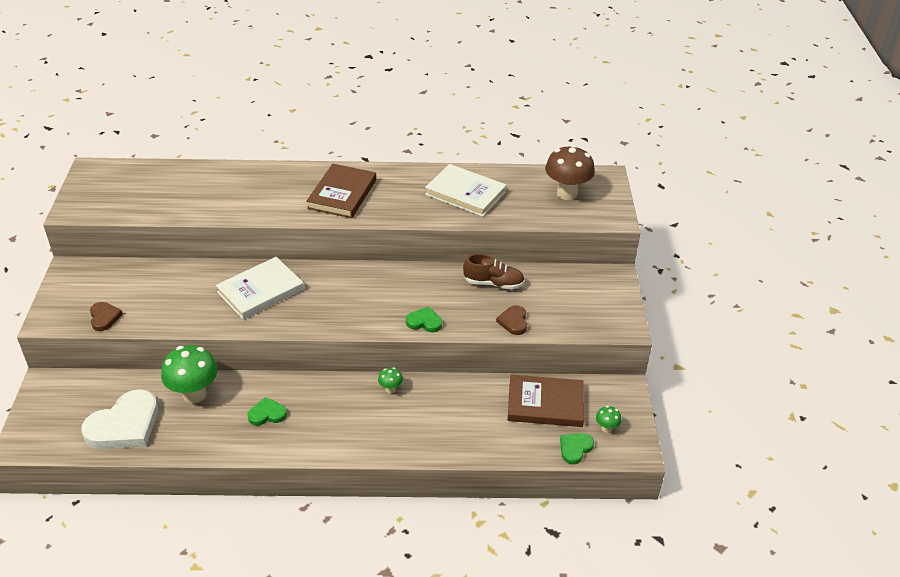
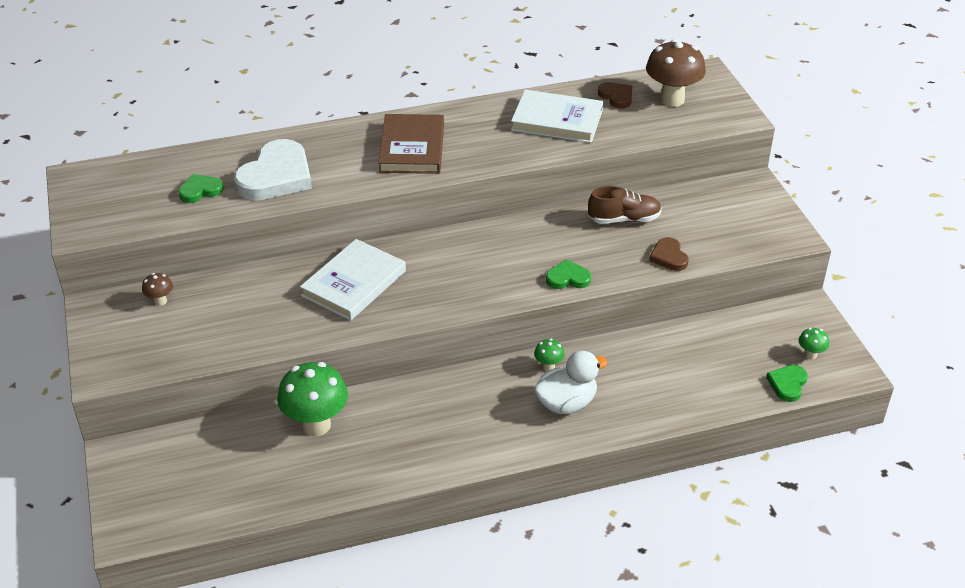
camera: 15 degrees left, 0 degrees up
white heart [81,389,158,449] -> white heart moved to [234,139,312,200]
brown heart [90,302,123,331] -> brown heart moved to [598,82,632,109]
green heart [247,397,287,426] -> green heart moved to [179,174,224,203]
brown book [508,375,584,427] -> none
none -> brown mushroom [142,273,173,306]
none -> white duck [534,351,608,414]

